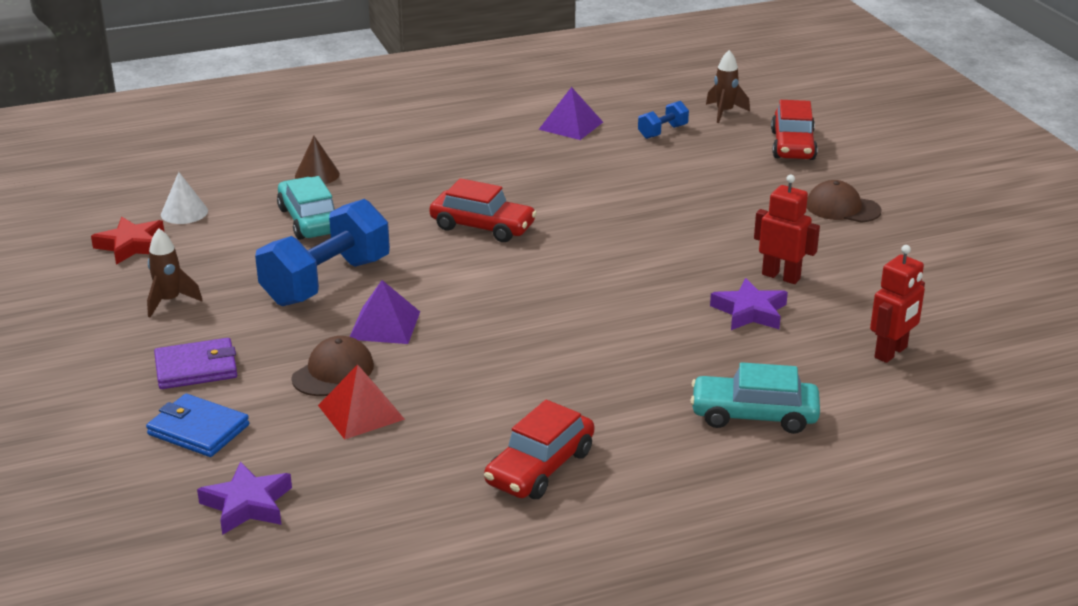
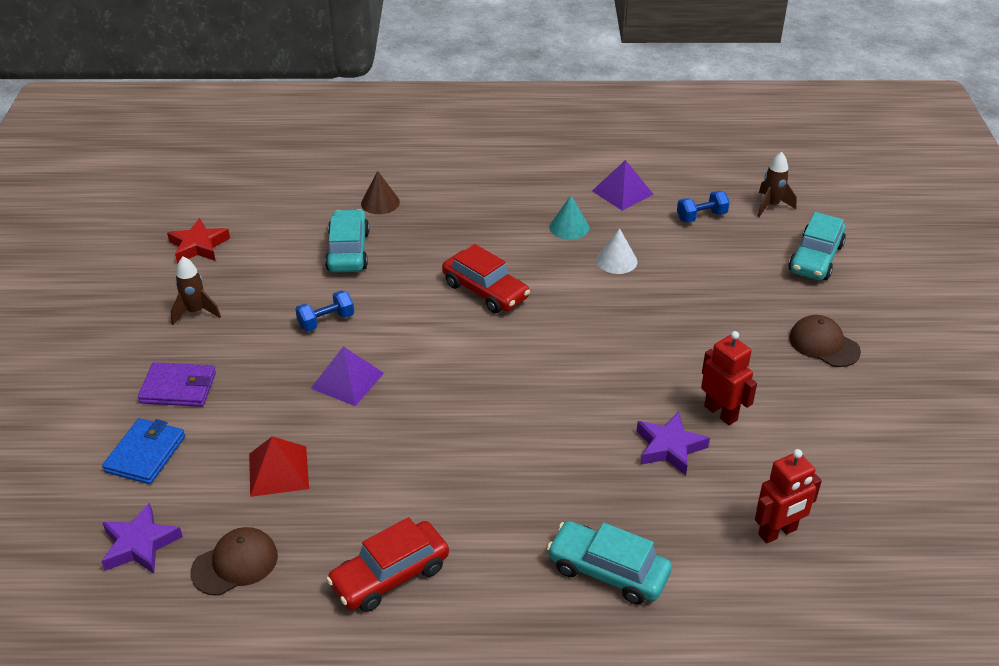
camera: 20 degrees right, 10 degrees up
blue wallet [146,394,249,457] -> blue wallet turned 60 degrees clockwise [102,418,185,484]
white cone [161,172,208,224] -> white cone moved to [596,228,637,274]
blue dumbbell [255,199,390,306] -> blue dumbbell [295,290,354,331], size x0.47
brown cap [291,336,374,396] -> brown cap moved to [190,527,278,596]
red car [771,100,818,160] -> turquoise car [788,212,846,280]
none -> turquoise cone [549,196,589,240]

